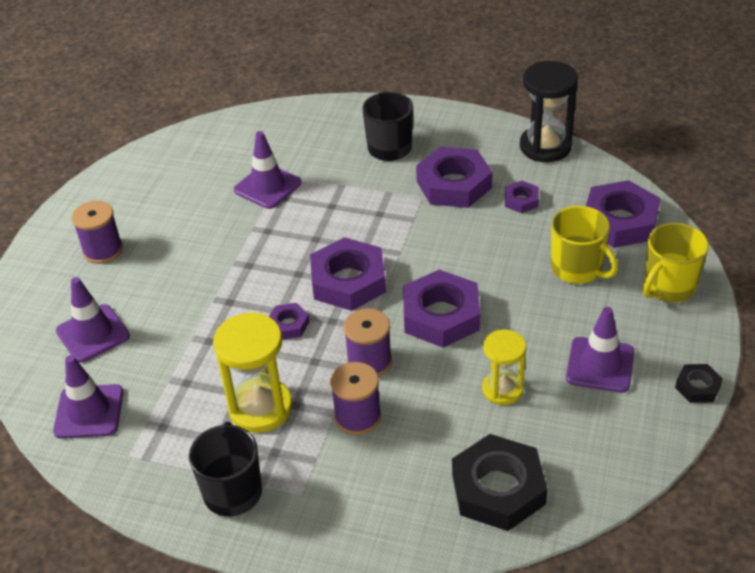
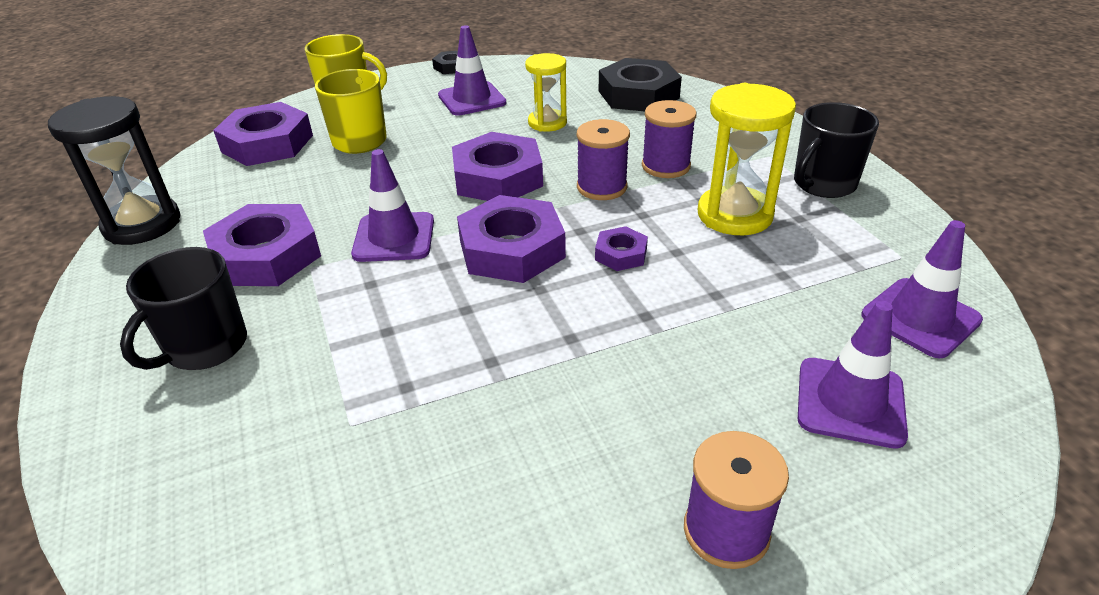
camera: 130 degrees left, 5 degrees down
purple traffic cone [234,131,301,209] -> purple traffic cone moved to [351,149,434,262]
purple nut [505,181,539,213] -> none

